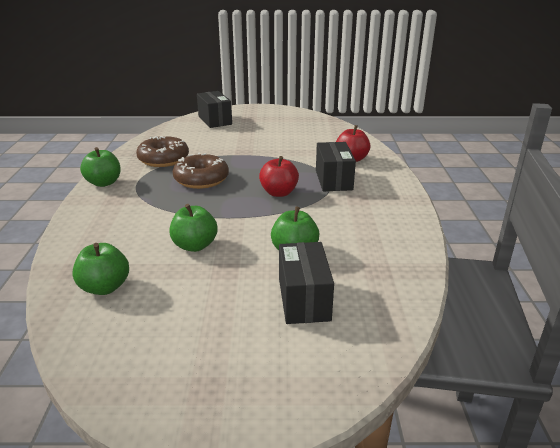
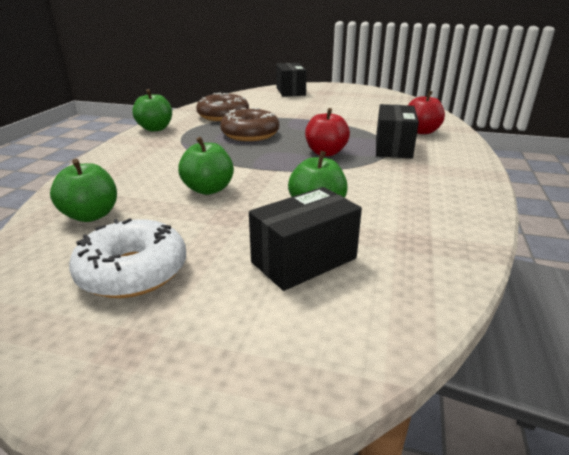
camera: 15 degrees right, 0 degrees up
black box [279,242,334,324] -> black box turned 45 degrees clockwise [249,187,362,291]
none -> white donut [69,218,186,298]

